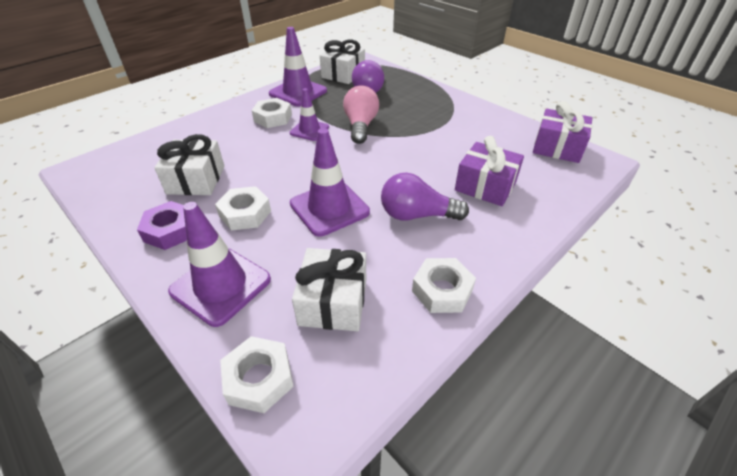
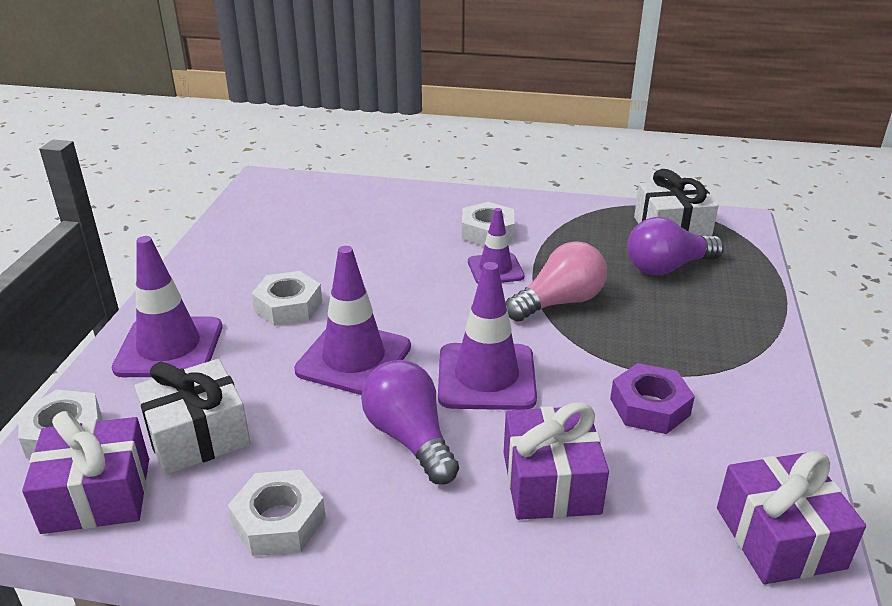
camera: 55 degrees right, 10 degrees down
purple nut [137,201,187,250] -> purple nut moved to [610,363,695,434]
white gift [154,134,225,195] -> none
purple traffic cone [269,27,327,107] -> purple traffic cone moved to [438,262,537,410]
none -> purple gift [22,411,149,534]

